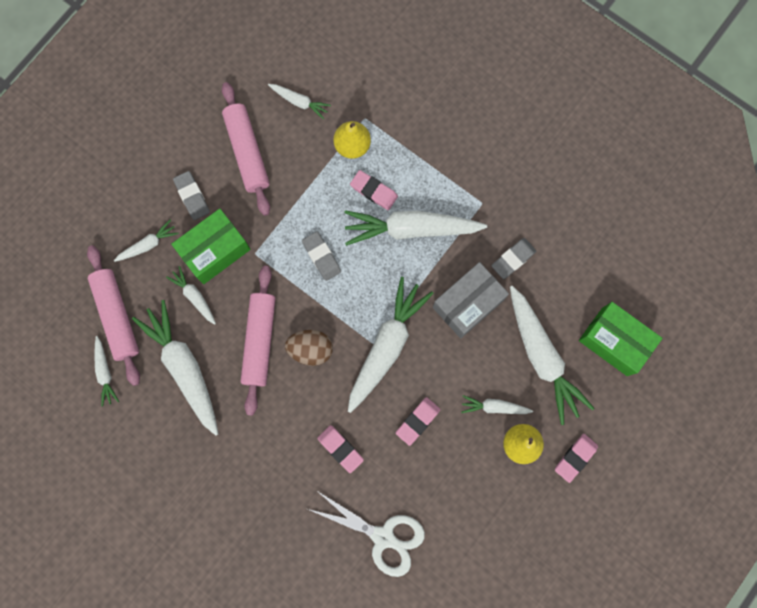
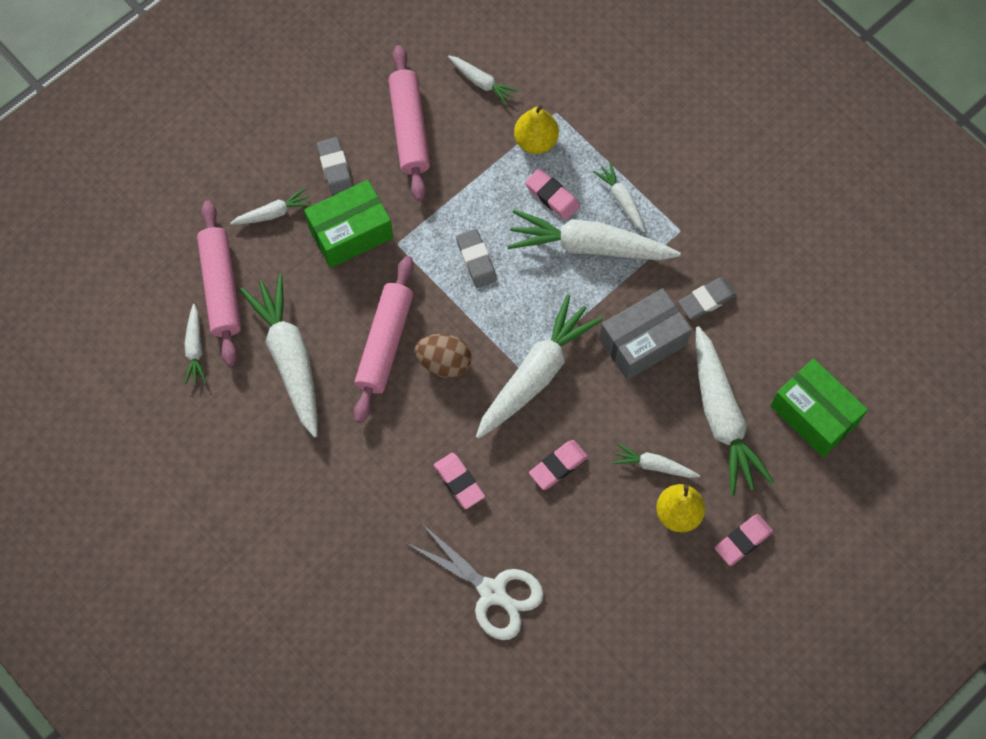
camera: 10 degrees right, 10 degrees down
white carrot [166,266,216,325] -> white carrot moved to [593,162,645,232]

